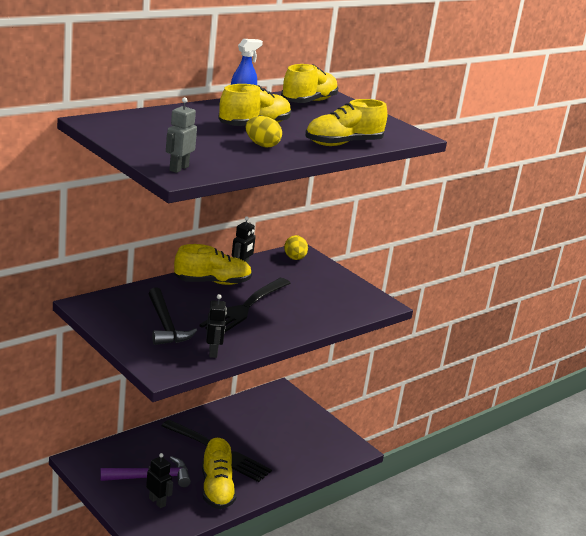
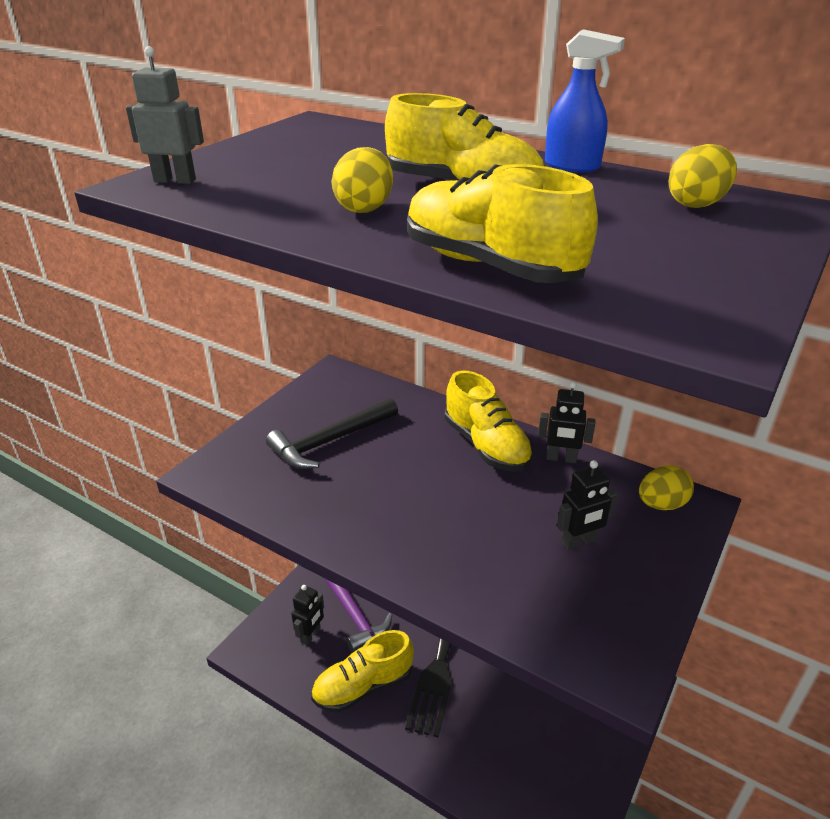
camera: 75 degrees right, 10 degrees up
black fork [200,278,290,332] -> none
black robot [206,294,227,358] -> black robot moved to [557,460,617,550]
yellow shoe [281,64,338,103] -> yellow egg [669,144,737,208]

